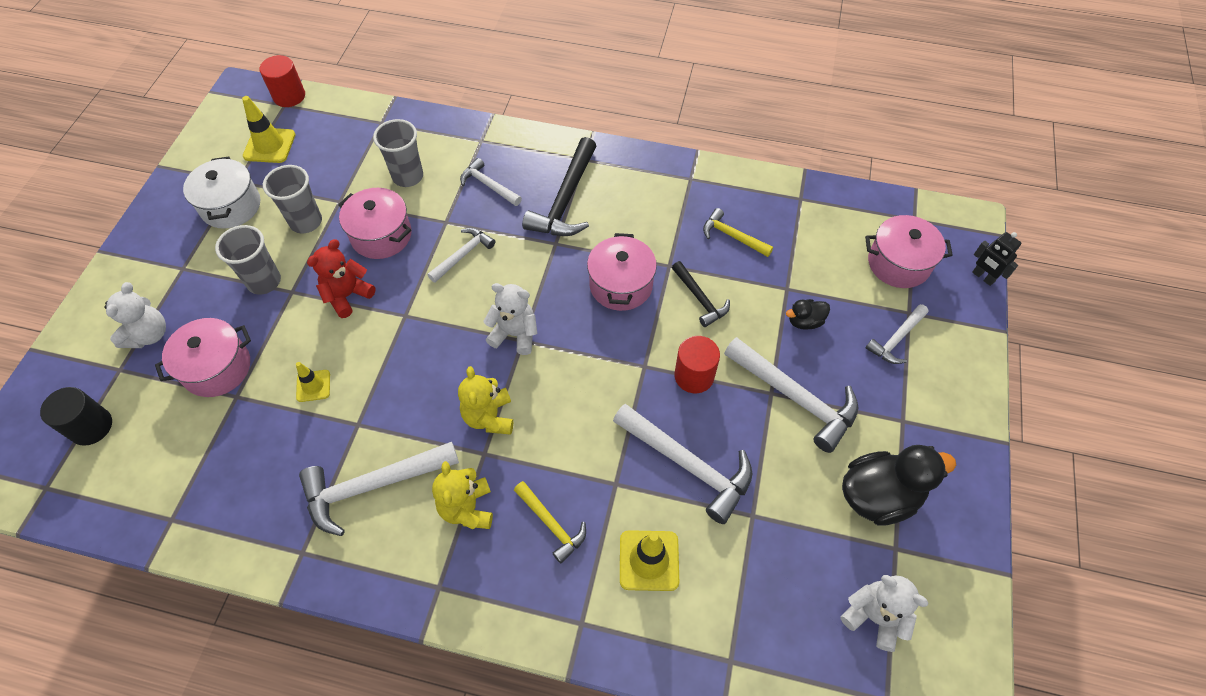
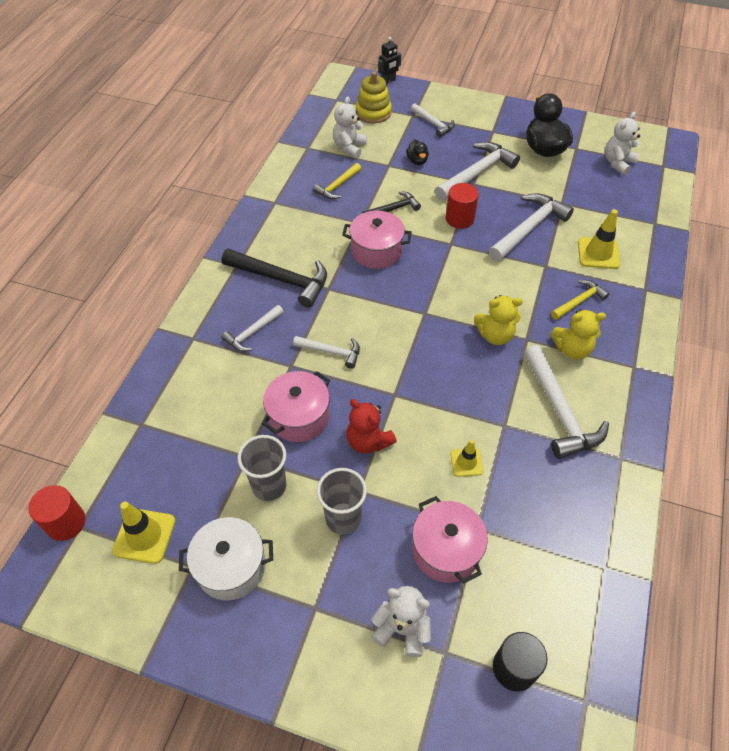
camera: 85 degrees left, 5 degrees down
grey cup [373,119,423,187] -> none
white hammer [428,228,495,283] -> white hammer turned 150 degrees clockwise [293,336,360,369]
white teddy bear [483,283,537,355] -> white teddy bear moved to [333,96,367,158]
pink pot [865,215,953,288] -> yellow stacking toy [356,71,392,124]

